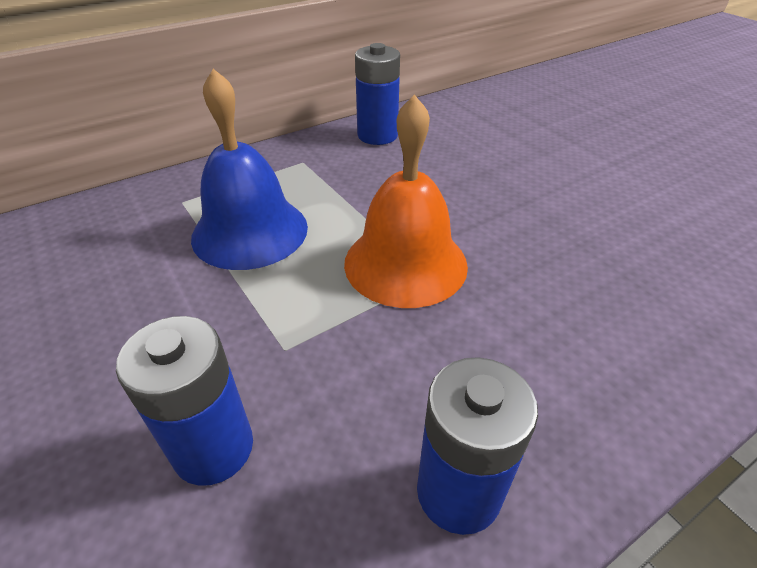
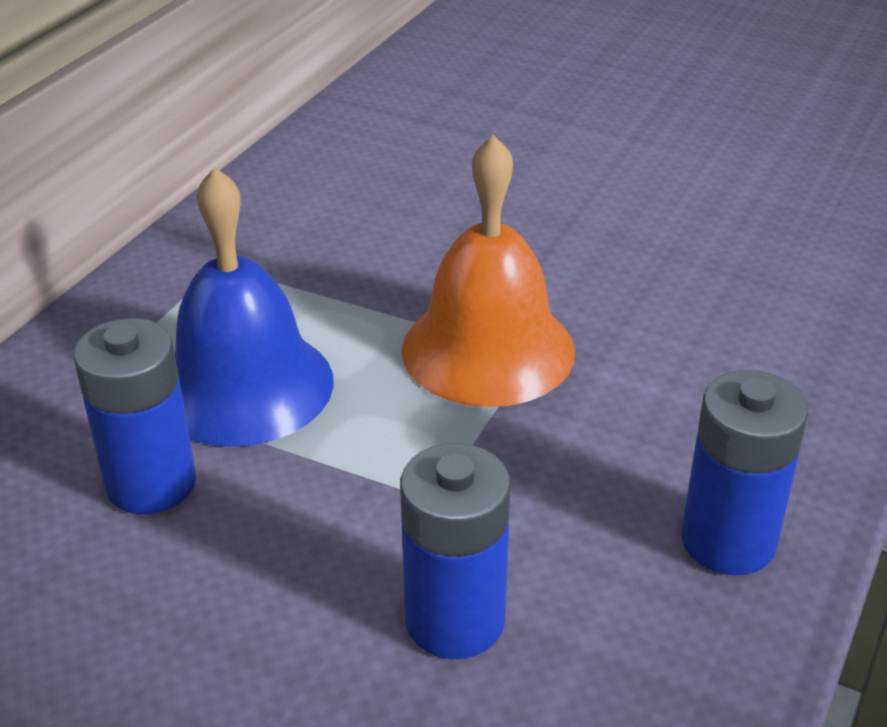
camera: 30 degrees left, 5 degrees down
blue battery [355,43,400,145] -> blue battery moved to [74,318,196,514]

